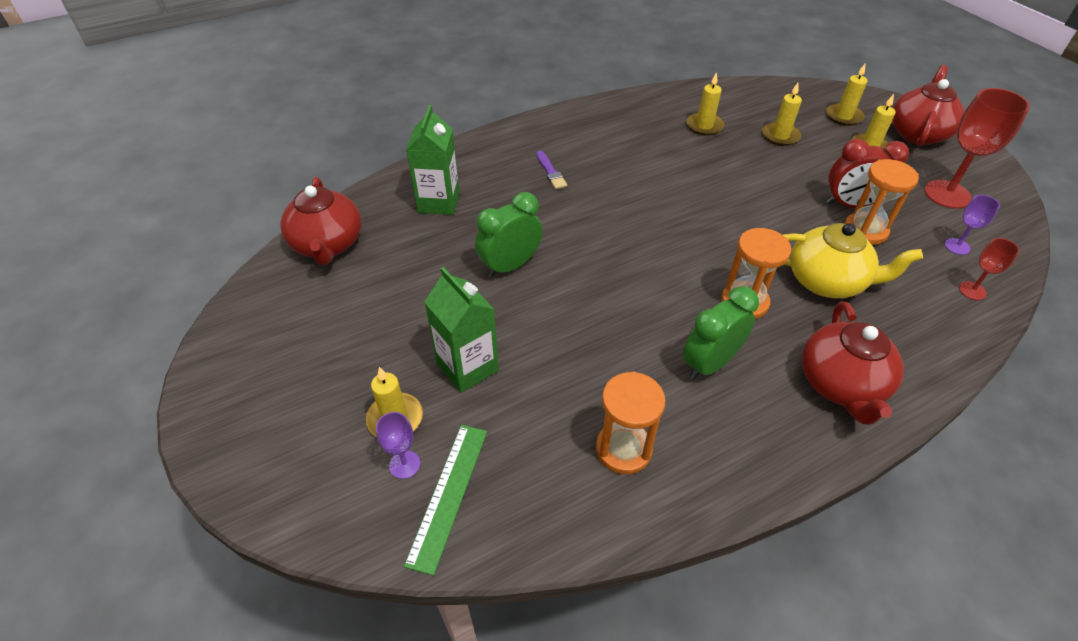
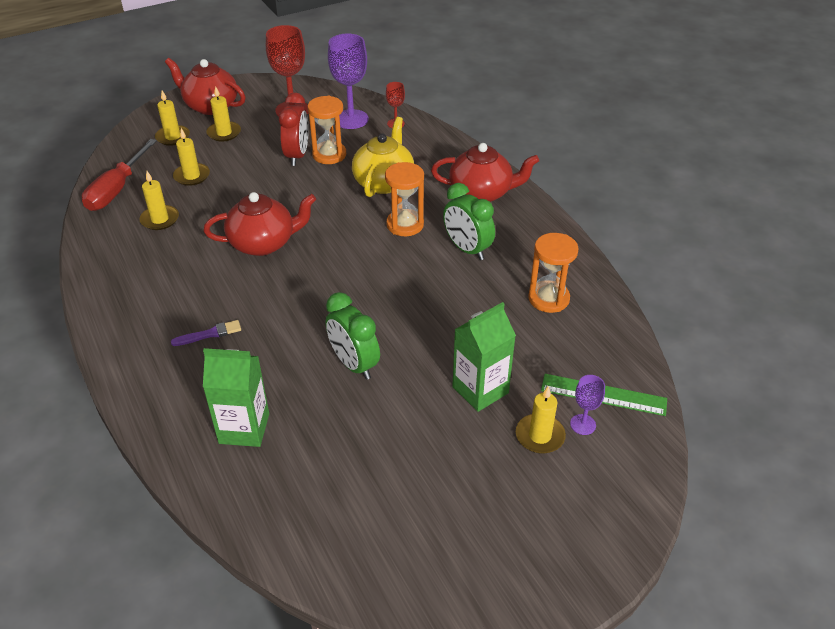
camera: 90 degrees left, 5 degrees down
red teapot [280,177,361,265] -> red teapot moved to [203,192,316,256]
purple goblet [945,195,1000,255] -> purple goblet [328,34,369,129], size x1.99
none -> red screwdriver [82,139,157,211]

